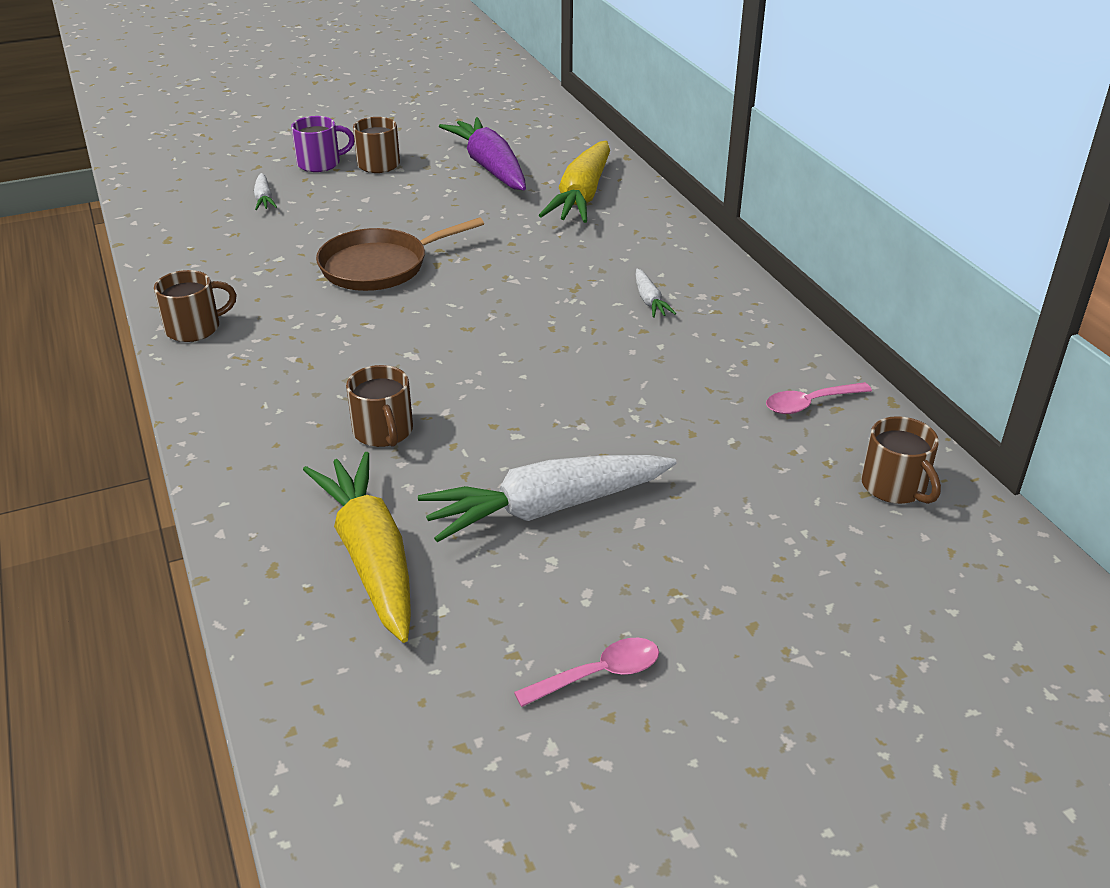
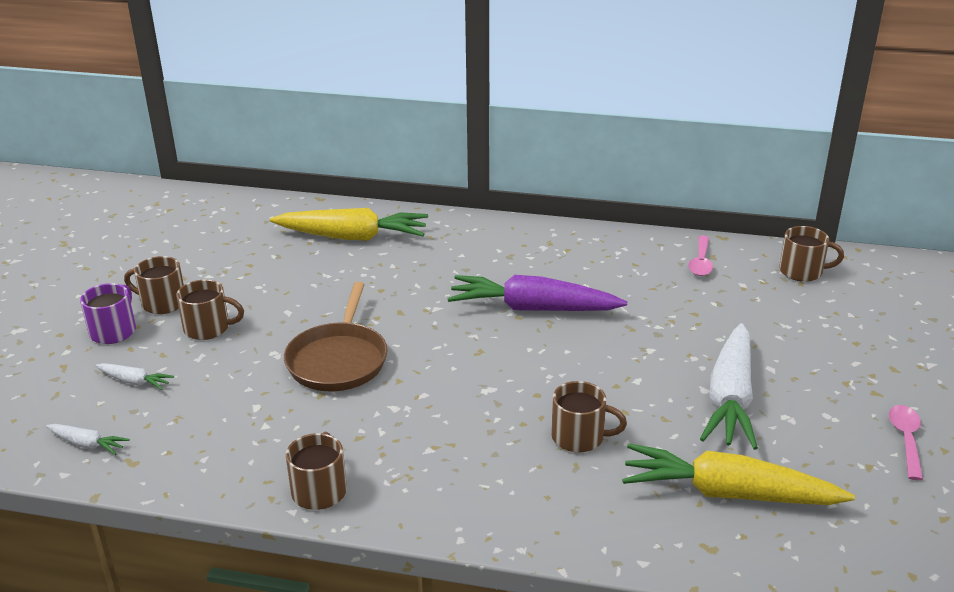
camera: 55 degrees left, 5 degrees down
purple carrot [439,117,526,190] -> purple carrot moved to [448,275,627,311]
yellow carrot [539,141,610,223] -> yellow carrot turned 45 degrees counterclockwise [270,208,428,240]
white carrot [636,269,676,318] -> white carrot moved to [46,424,130,455]
none -> brown mug [176,279,244,340]

